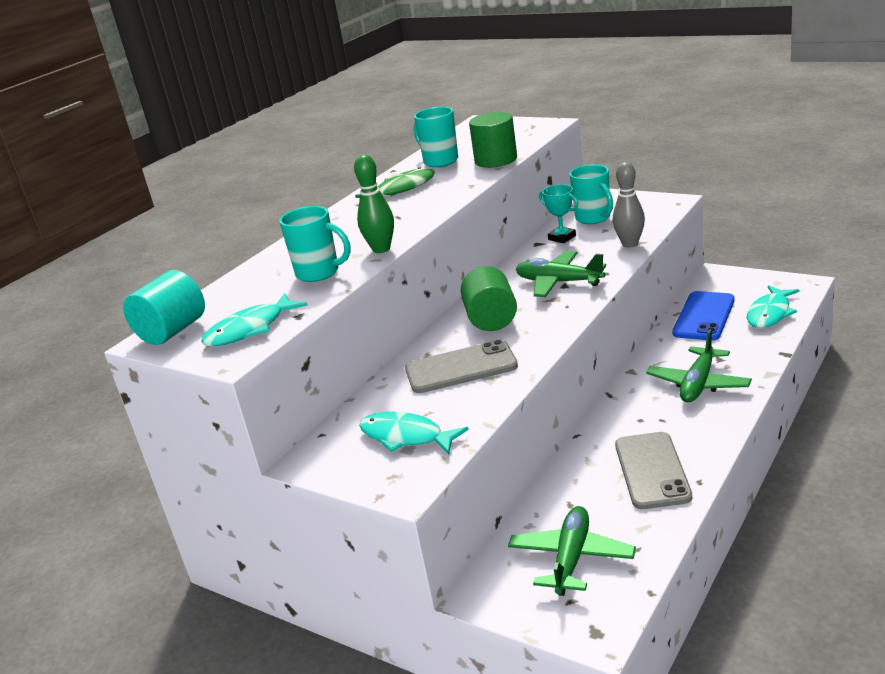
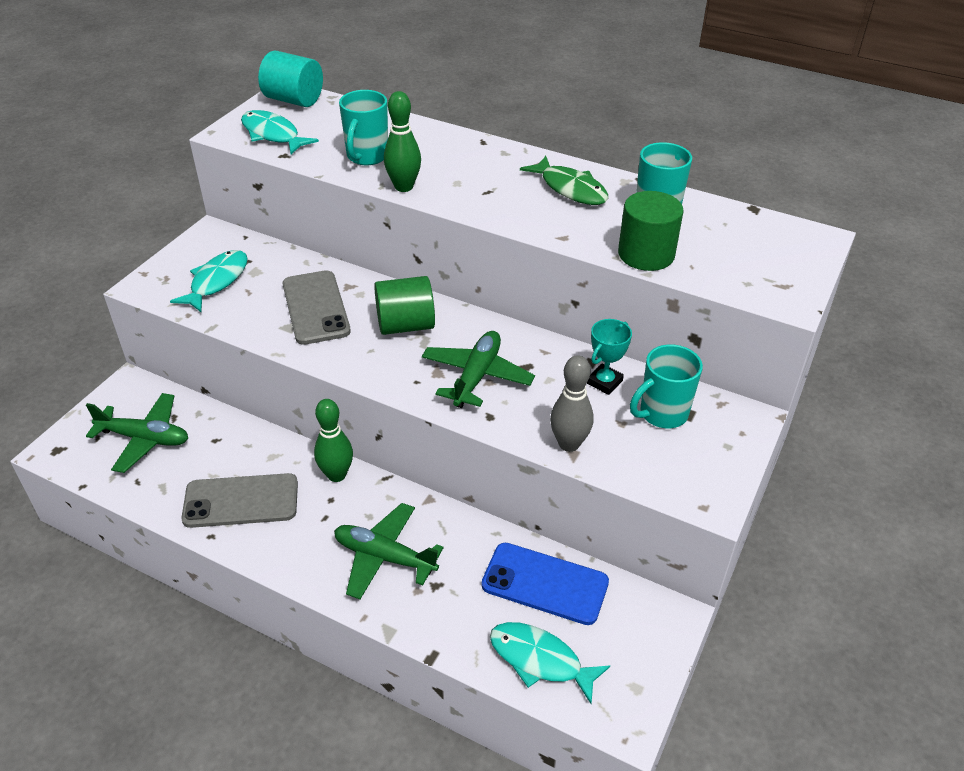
camera: 80 degrees right, 15 degrees up
none -> green bowling pin [314,399,353,482]

